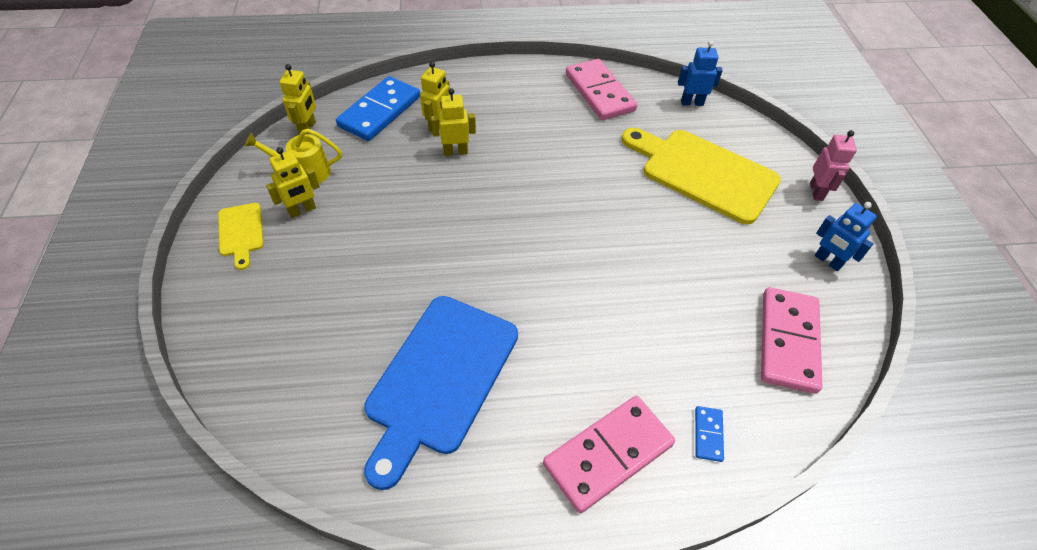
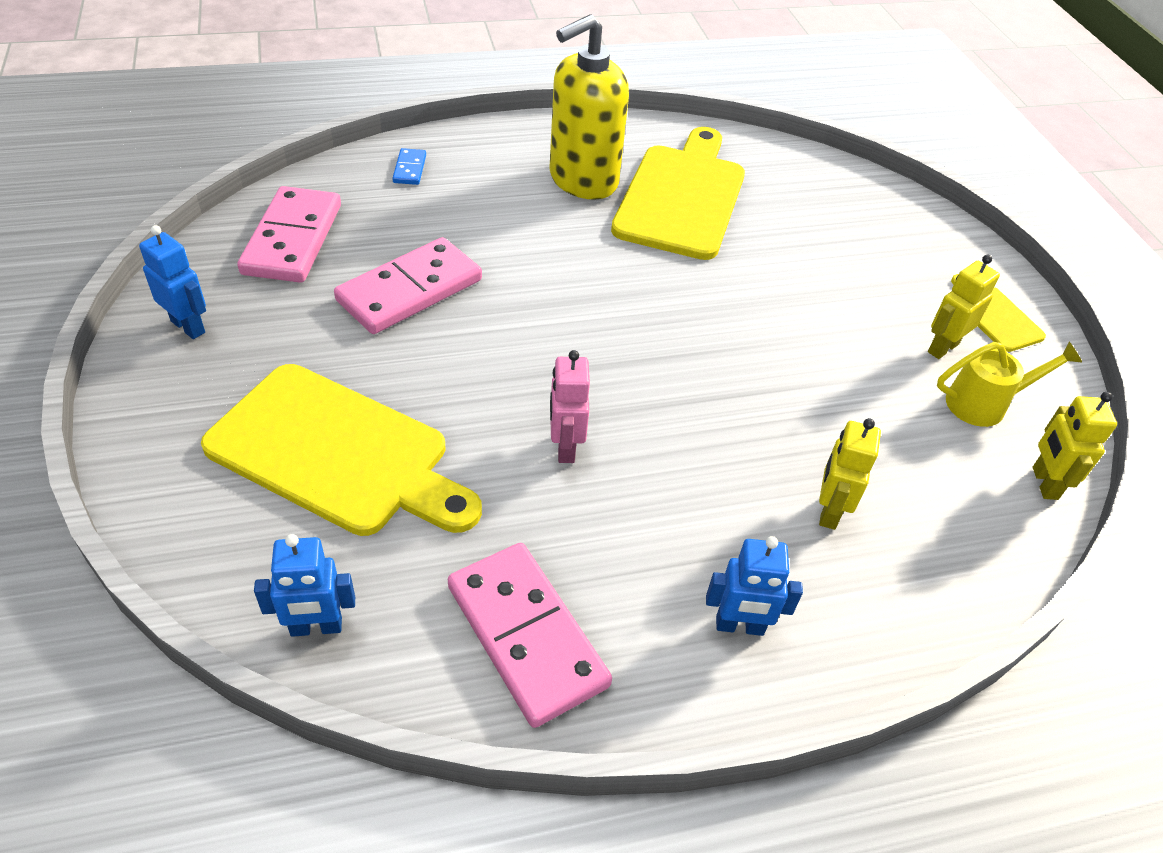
camera: 170 degrees right, 5 degrees down
blue domino [336,76,420,141] -> none
blue cutting board [364,296,518,490] -> yellow cutting board [611,127,745,260]
yellow robot [431,88,476,156] -> none
pink domino [543,396,675,513] -> pink domino moved to [334,237,482,334]
pink robot [810,130,857,201] -> pink robot moved to [550,350,590,463]
none -> yellow soap dispenser [549,14,629,200]
none -> blue robot [706,536,803,636]

